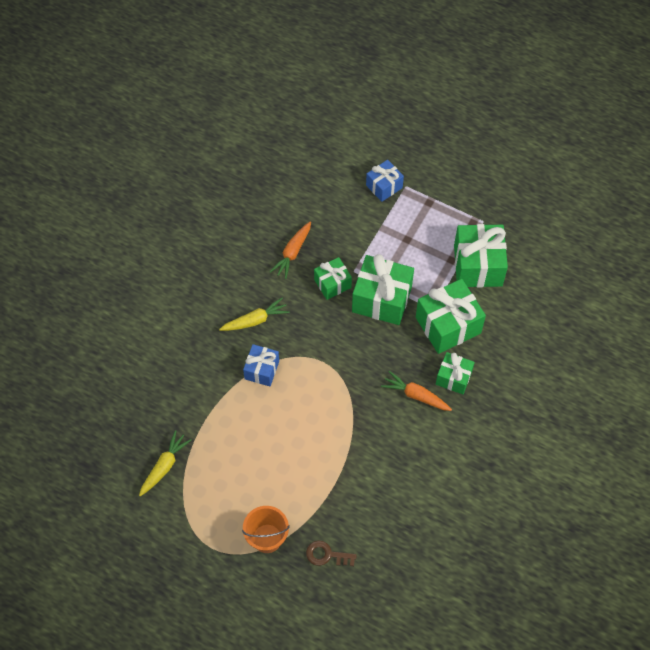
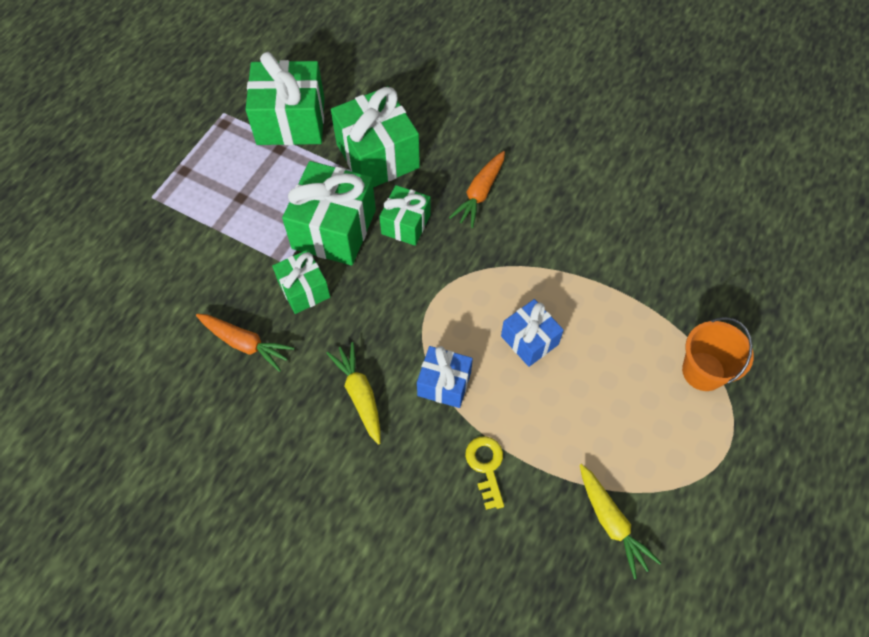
camera: 90 degrees left, 0 degrees up
yellow carrot [139,430,192,496] -> yellow carrot turned 150 degrees counterclockwise [580,464,661,579]
brown key [306,541,357,566] -> none
blue gift [366,160,404,202] -> blue gift moved to [501,299,564,367]
green gift [436,352,475,394] -> green gift moved to [379,185,431,246]
none -> yellow key [465,436,504,510]

